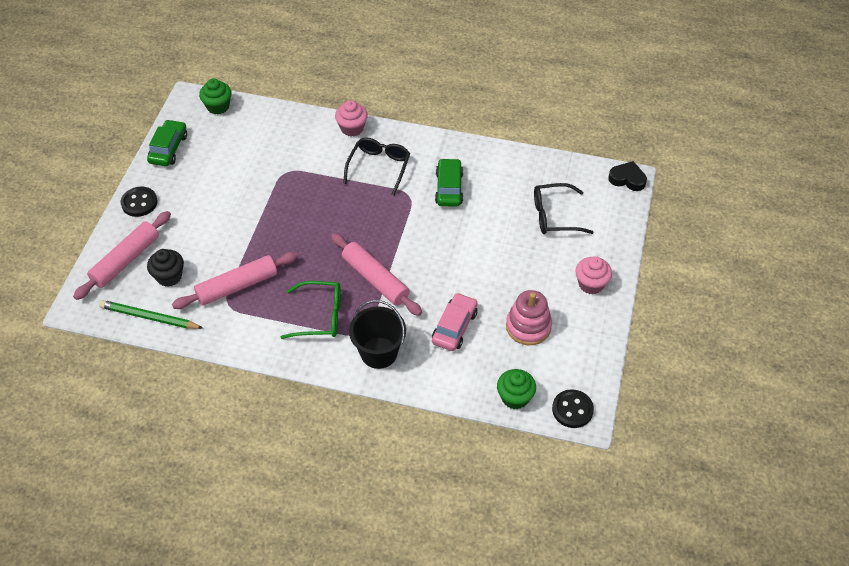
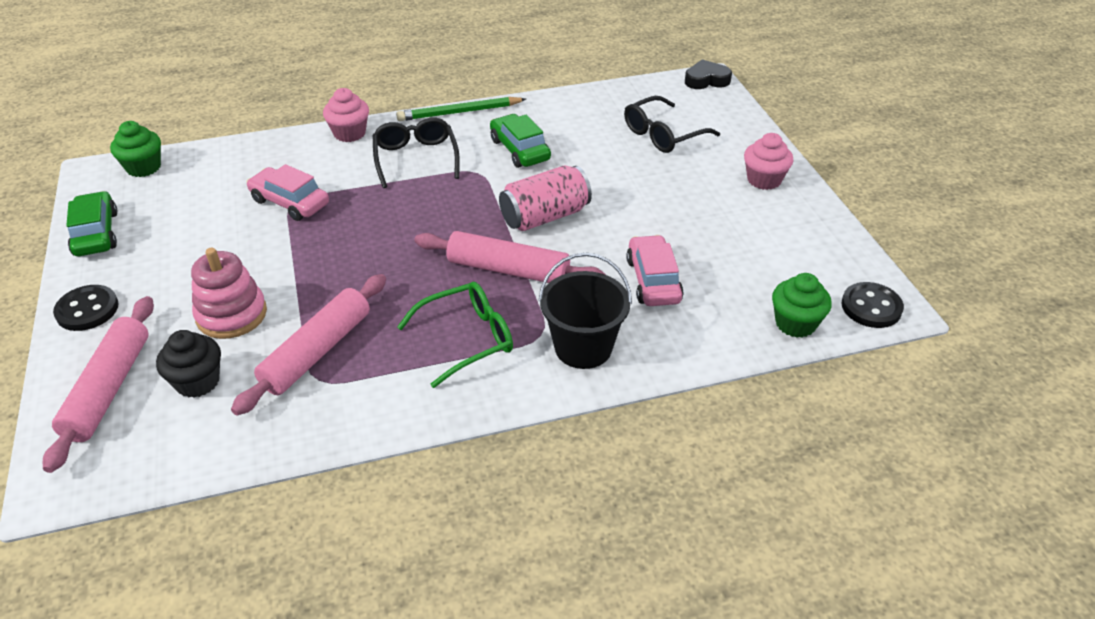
camera: 30 degrees left, 10 degrees down
green pencil [99,300,203,329] -> green pencil moved to [396,97,526,121]
pink stacking toy [506,290,552,345] -> pink stacking toy moved to [191,248,267,339]
none -> pink car [246,164,329,221]
none -> pink can [499,165,592,231]

